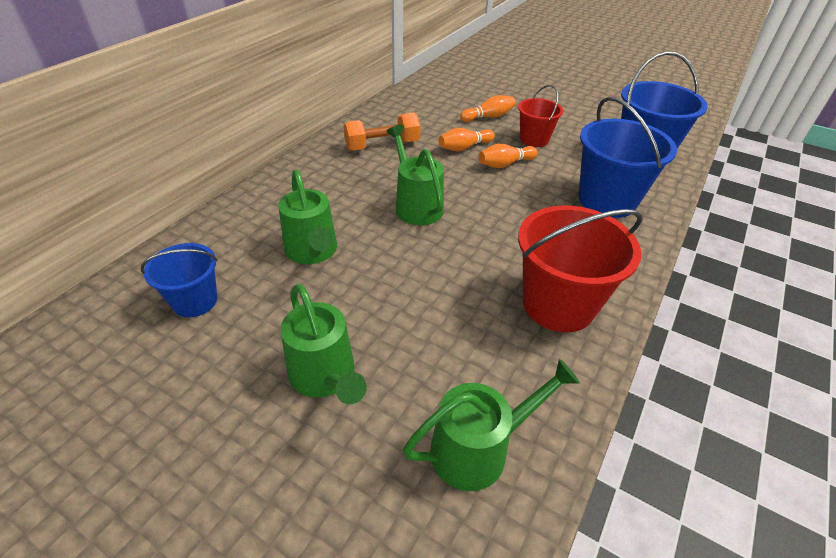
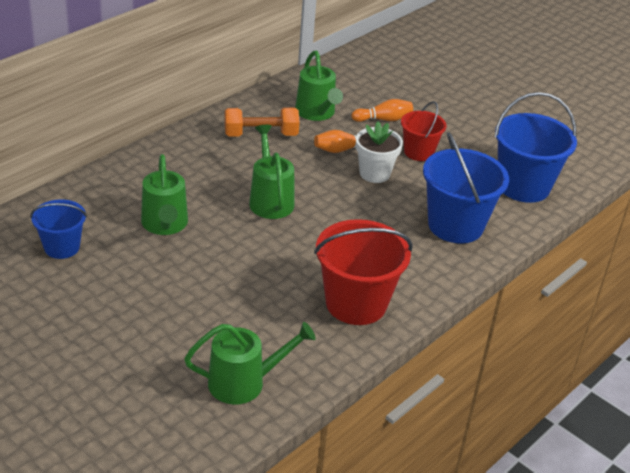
camera: 10 degrees right, 5 degrees down
green watering can [281,284,367,404] -> green watering can moved to [295,51,343,121]
orange bowling pin [479,144,538,168] -> white flower pot [356,121,403,183]

